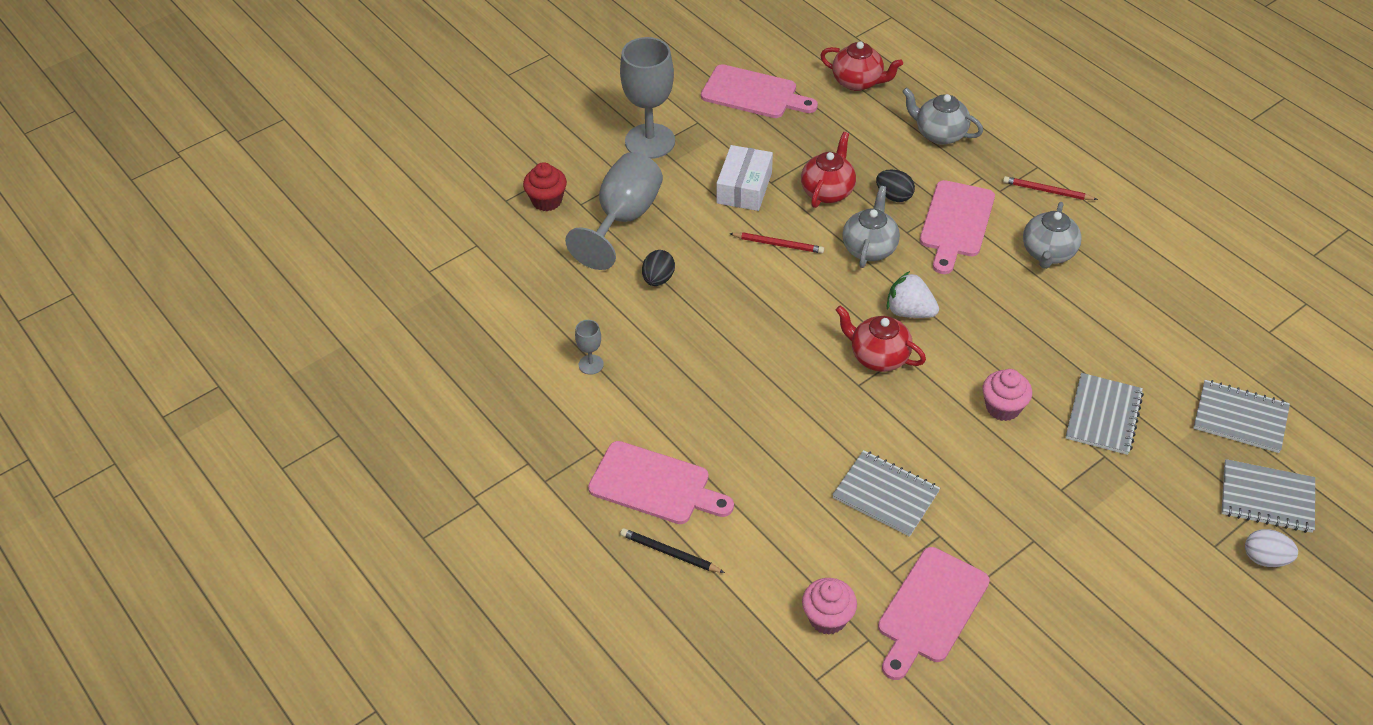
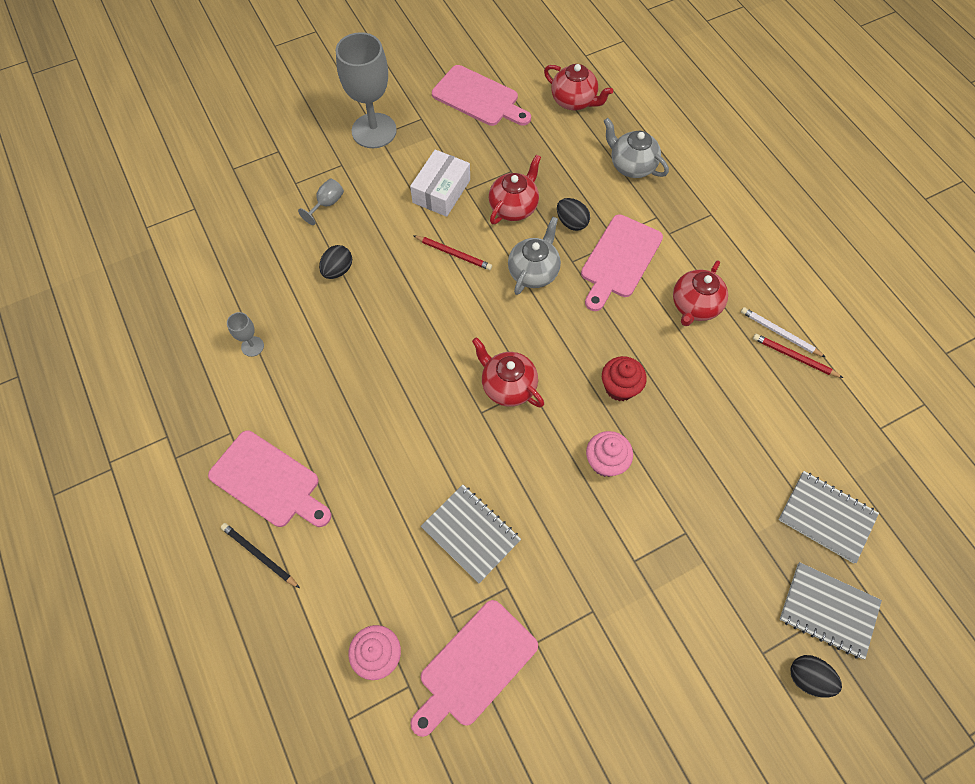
camera: 10 degrees right, 15 degrees up
red cupcake [523,162,567,211] -> red cupcake moved to [602,356,647,401]
grey goblet [565,152,663,270] -> grey goblet [298,179,344,225], size x0.44
white strawberry [886,271,939,318] -> none
red pencil [1003,176,1098,200] -> red pencil moved to [753,334,843,378]
grey teapot [1023,202,1082,269] -> red teapot [673,260,728,326]
grey notebook [1066,373,1144,455] -> none
white egg [1245,529,1298,567] -> black egg [791,655,842,698]
none -> white pencil [741,307,825,357]

